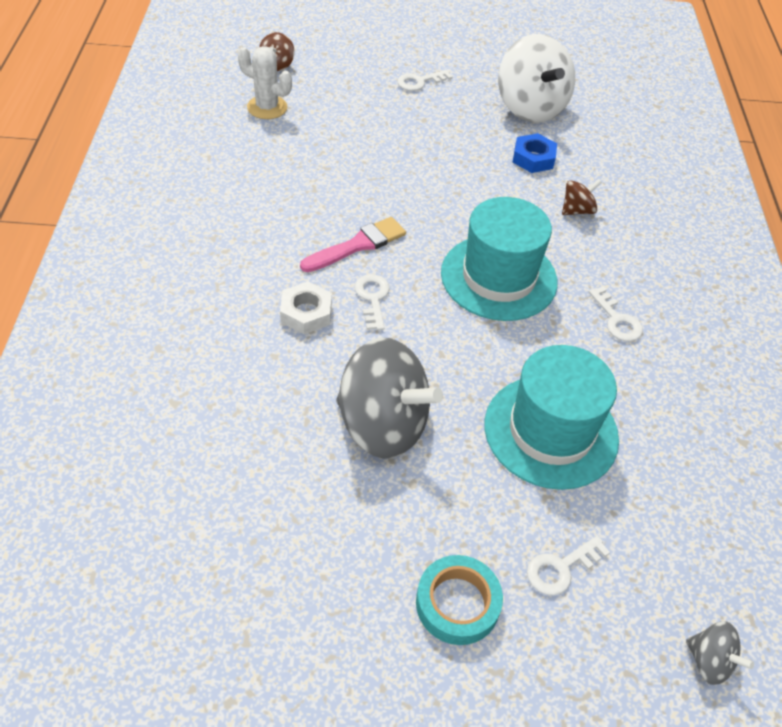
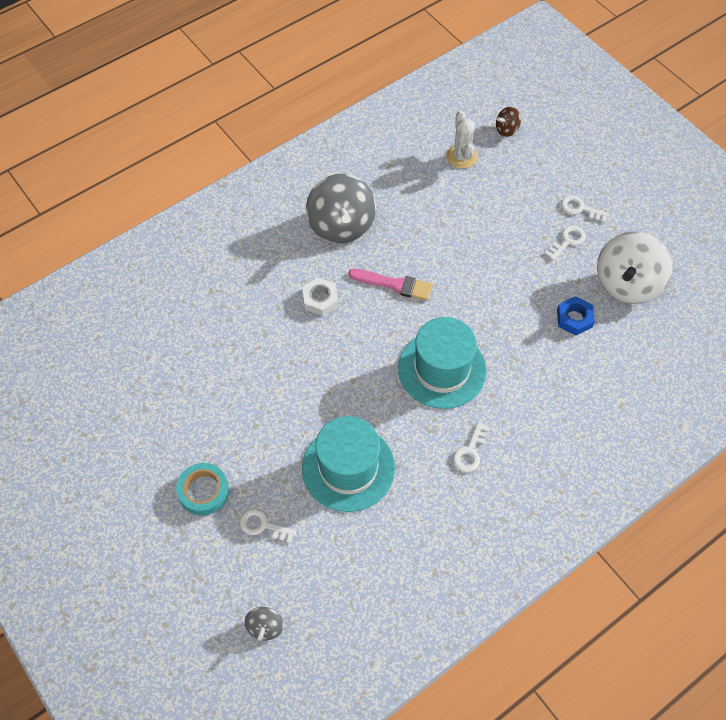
camera: 55 degrees right, 10 degrees up
grey spinning top [336,337,443,459] -> grey spinning top moved to [306,174,376,243]
white key [354,274,390,330] -> white key moved to [545,226,586,260]
brown spinning top [562,179,602,215] -> none

